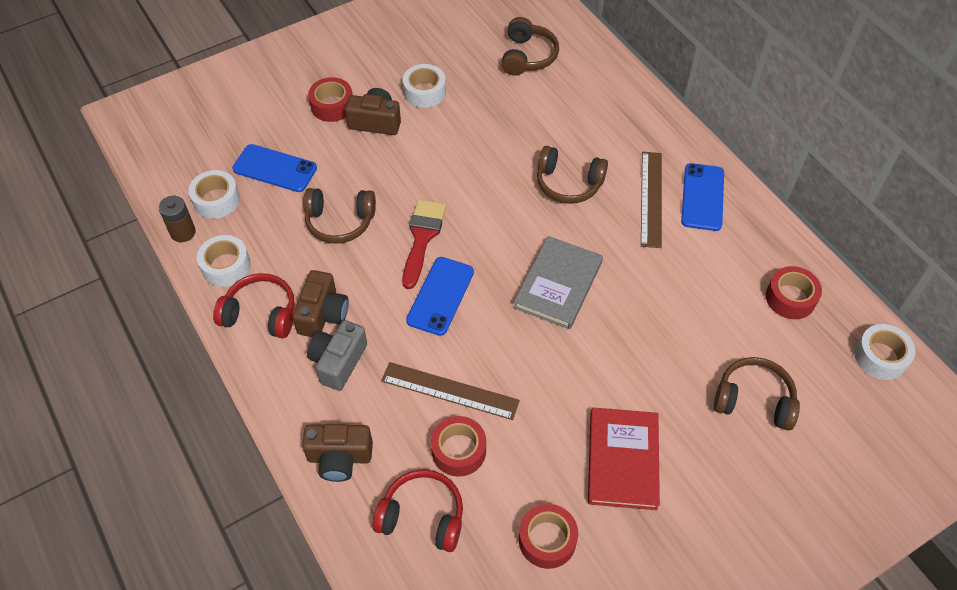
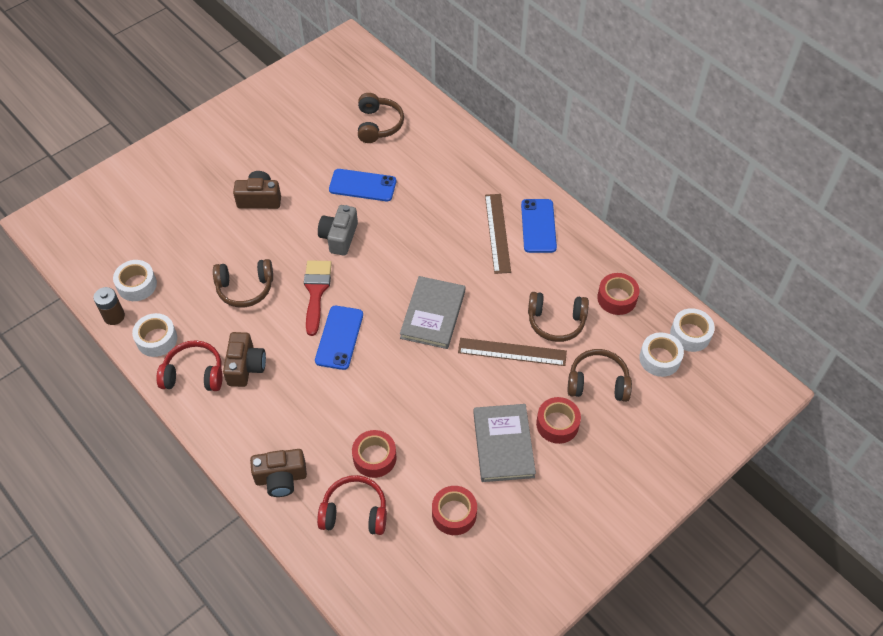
camera: 10 degrees left, 0 degrees up
blue phone [232,144,317,192] -> blue phone moved to [329,169,396,201]
grey camera [307,320,367,391] -> grey camera moved to [318,205,358,256]
red tape [308,77,352,122] -> red tape moved to [536,397,581,444]
brown ruler [381,362,520,420] -> brown ruler moved to [458,338,567,366]
white tape [402,64,446,108] -> white tape moved to [639,332,684,377]
brown headphones [537,146,608,204] -> brown headphones moved to [528,292,589,342]
red book [588,408,660,510] -> grey book [473,404,536,482]

